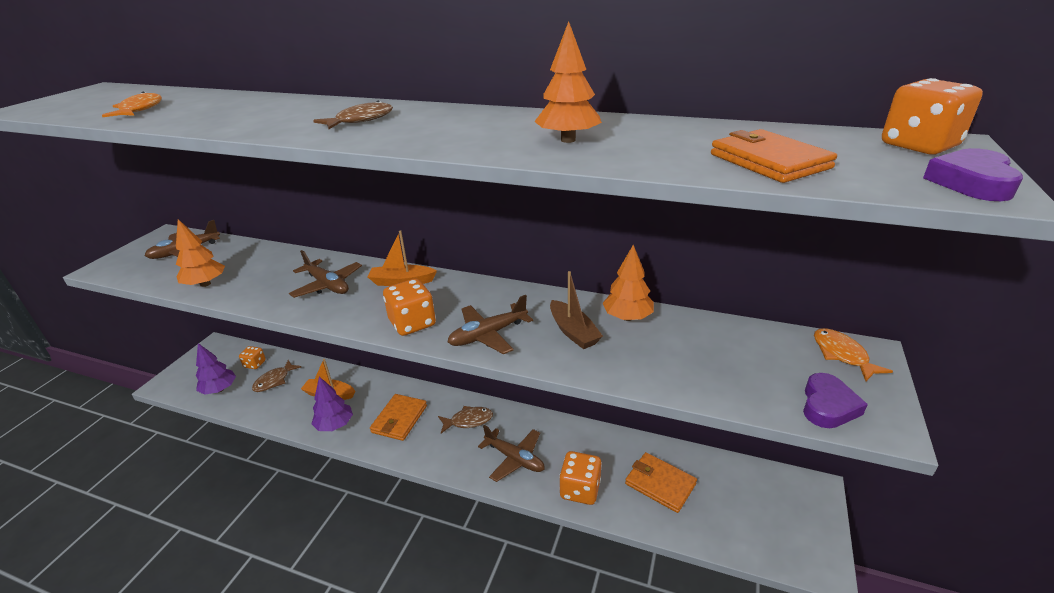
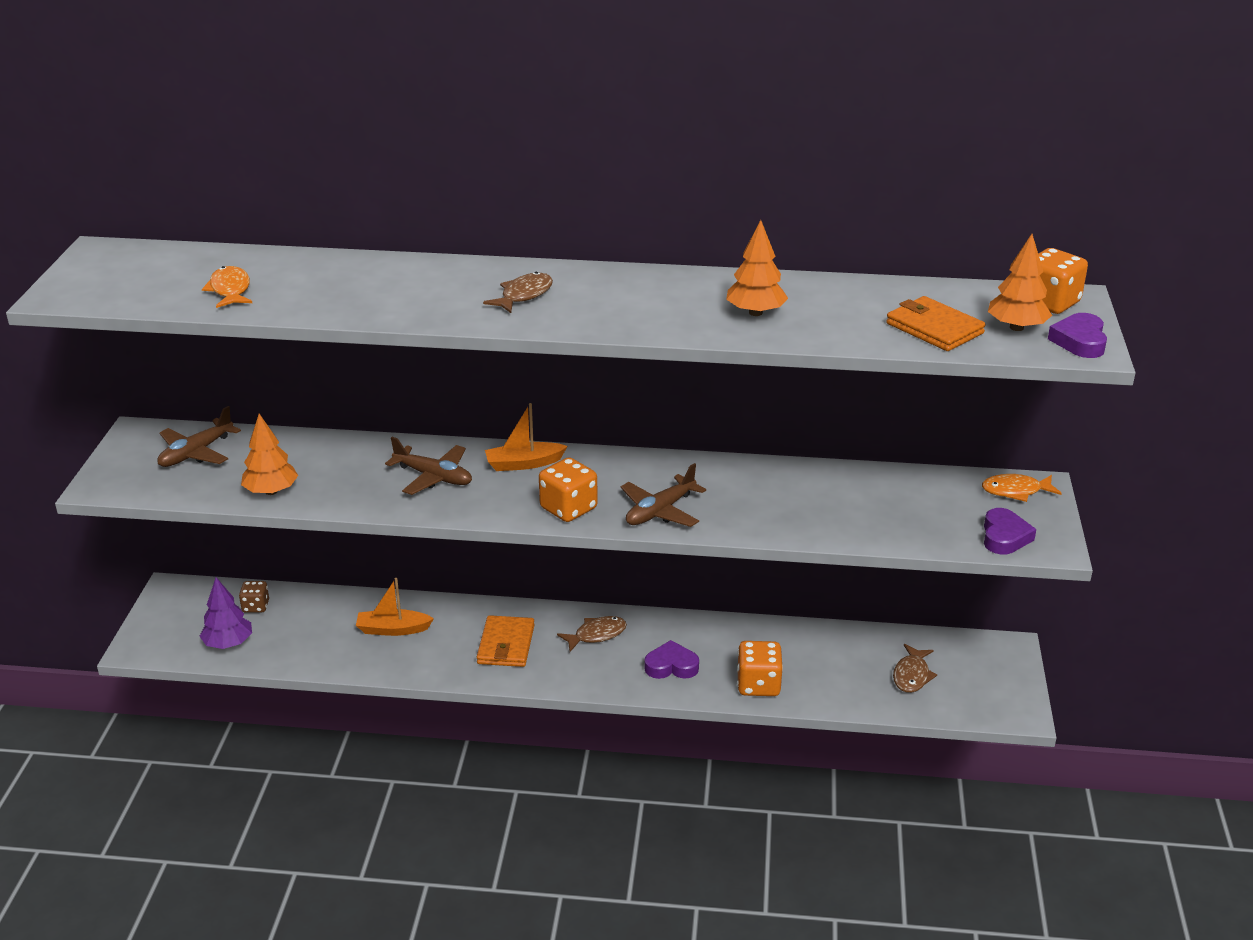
camera: 15 degrees left, 0 degrees up
orange dice [239,346,266,369] -> brown dice [239,581,269,612]
brown fish [252,360,301,392] -> brown fish moved to [893,644,937,693]
purple tree [312,377,353,431] -> none
brown plane [478,425,545,482] -> purple heart [644,640,699,679]
brown boat [550,271,603,349] -> none
orange tree [603,245,654,321] -> orange tree moved to [988,234,1052,331]
orange wallet [625,452,697,513] -> none
orange fish [814,328,893,381] -> orange fish turned 60 degrees counterclockwise [982,474,1062,502]

